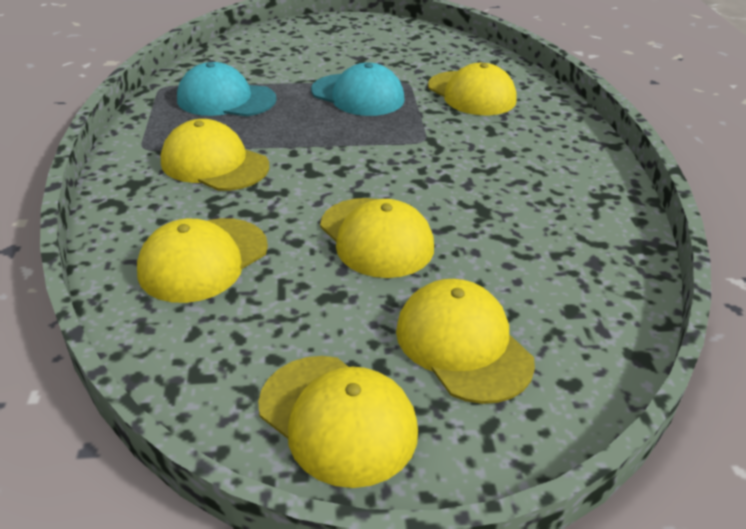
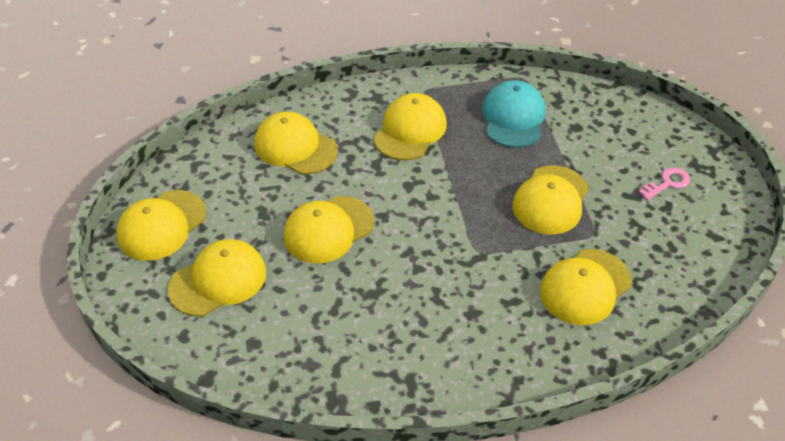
camera: 85 degrees right, 10 degrees up
turquoise cap [311,63,405,116] -> yellow cap [512,165,589,235]
none -> pink key [639,168,690,200]

